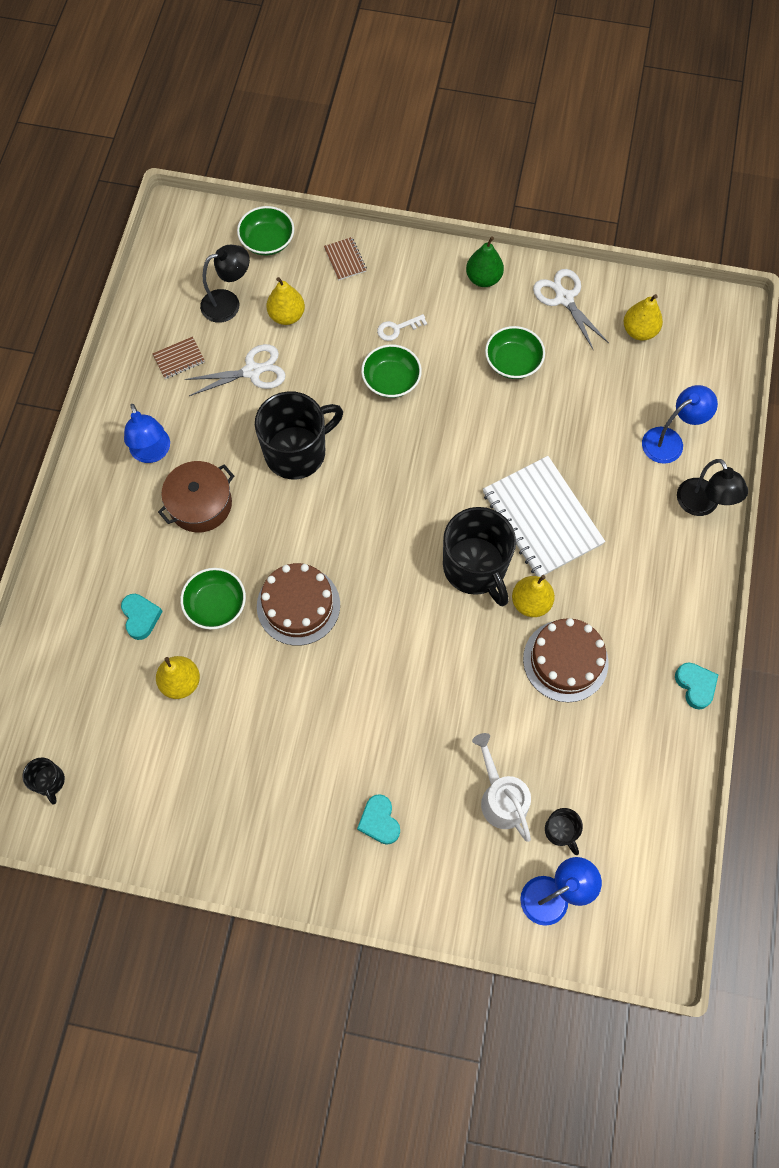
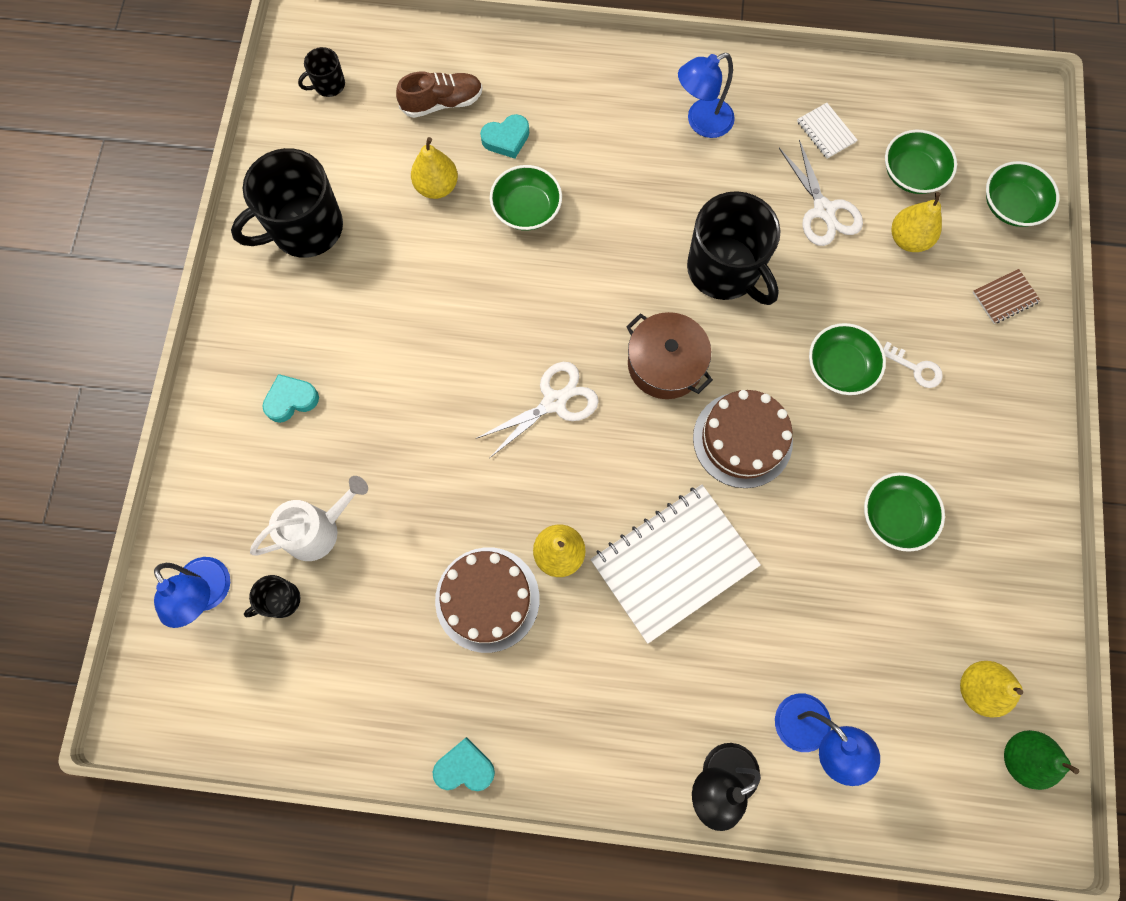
camera: 85 degrees right, 5 degrees up
brown notebook [152,337,205,379] -> white notebook [797,103,858,159]
brown pot [158,461,234,532] -> brown pot moved to [626,312,713,399]
black lamp [200,245,250,323] -> green bowl [885,130,957,194]
brown cake [257,563,340,646] -> brown cake moved to [693,390,793,488]
white key [377,314,427,341] -> white key turned 150 degrees clockwise [884,341,943,388]
black mug [443,507,516,606] -> black mug moved to [231,148,343,258]
green pear [466,236,504,287] -> green pear moved to [1004,730,1079,790]
white scissors [533,269,609,349] -> white scissors moved to [476,362,599,458]
turquoise heart [675,662,718,710] -> turquoise heart turned 150 degrees counterclockwise [432,737,495,791]
none -> brown shoe [396,72,483,118]

